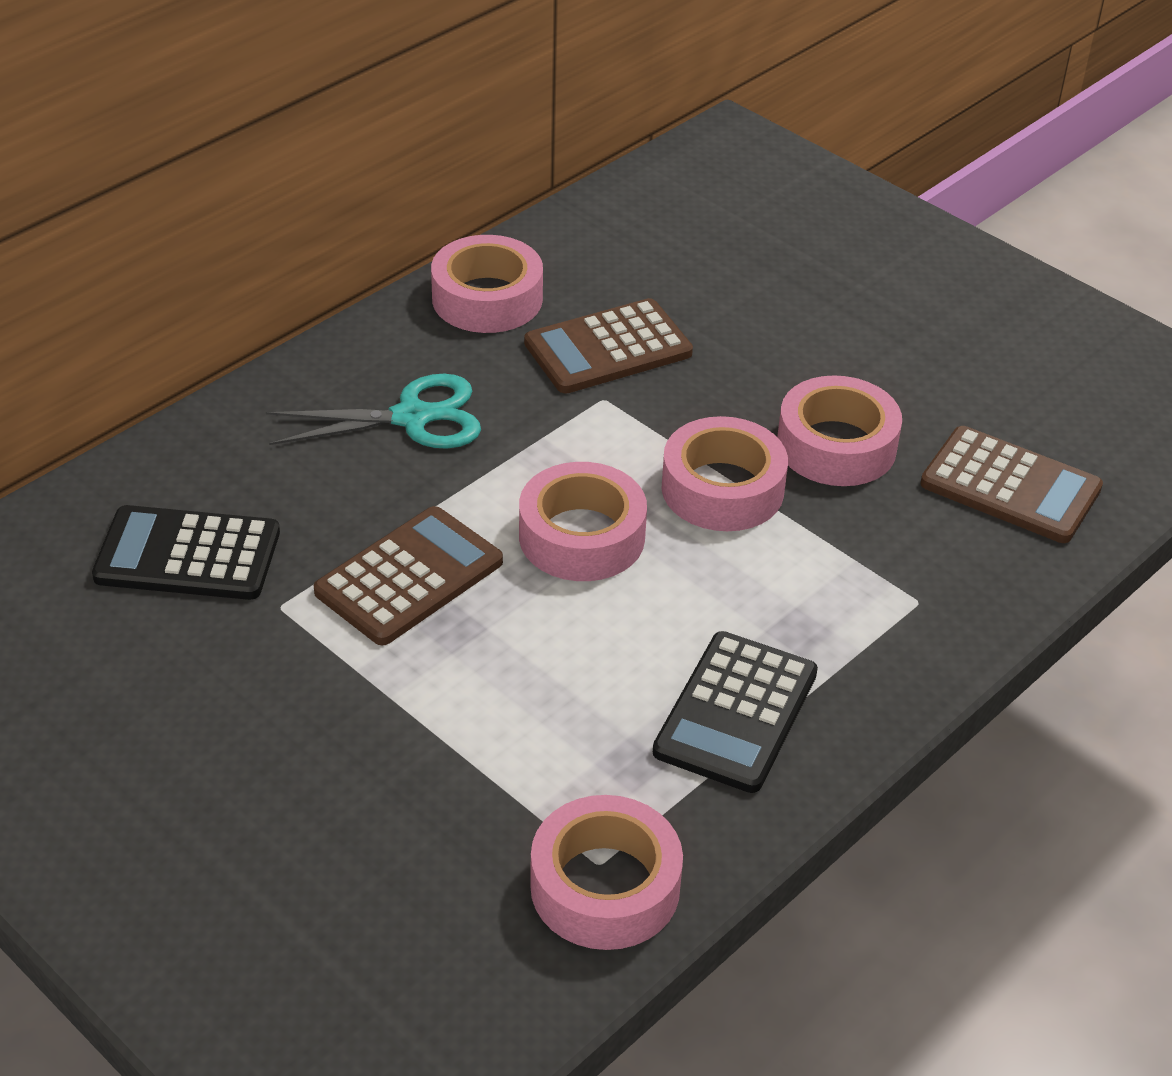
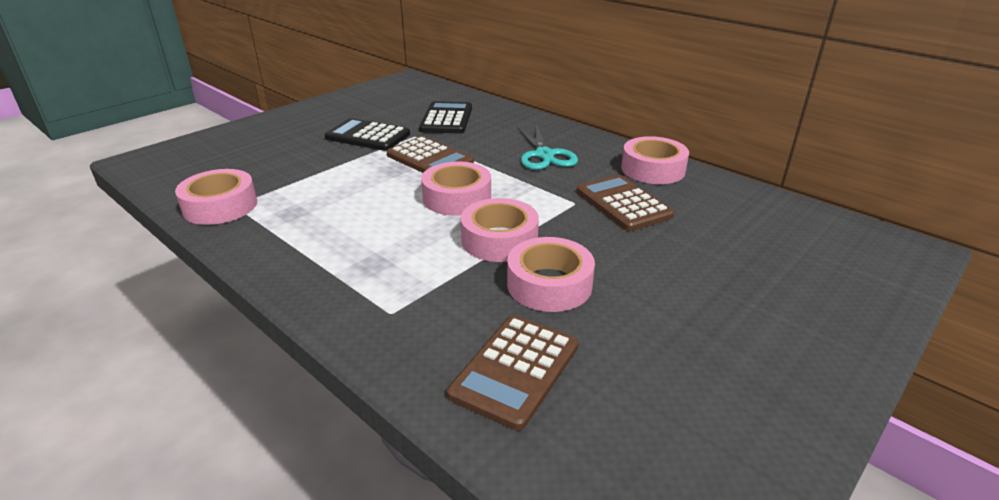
camera: 90 degrees right, 10 degrees down
black calculator [653,631,818,793] -> black calculator moved to [325,118,410,151]

